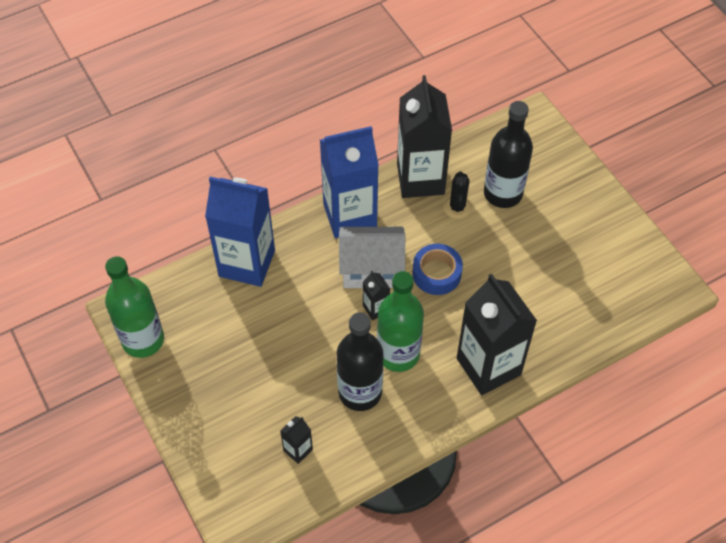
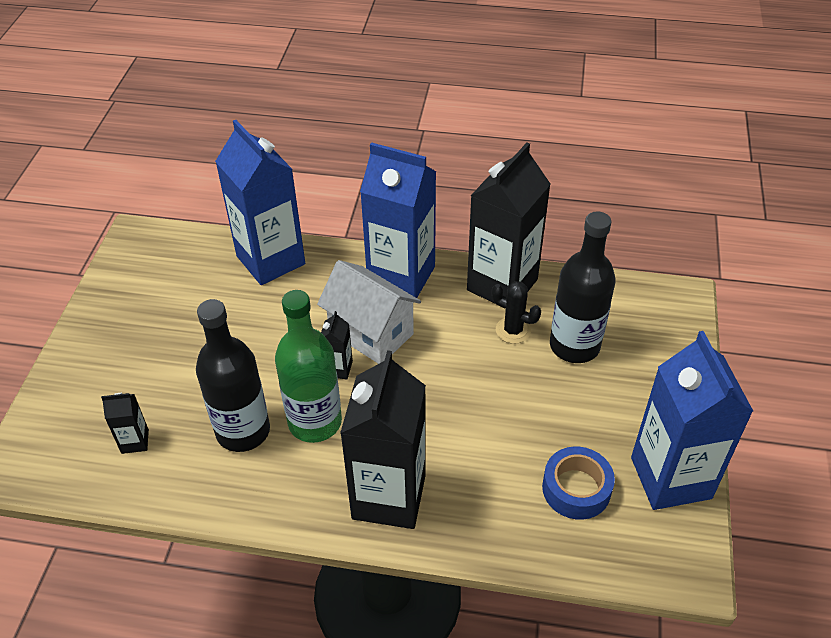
camera: 40 degrees right, 10 degrees down
green bottle [105,256,164,358] -> none
blue tape [412,244,463,295] -> blue tape moved to [542,447,615,520]
black cactus [443,171,472,219] -> black cactus turned 75 degrees clockwise [492,281,541,344]
none -> blue carton [631,331,754,510]

